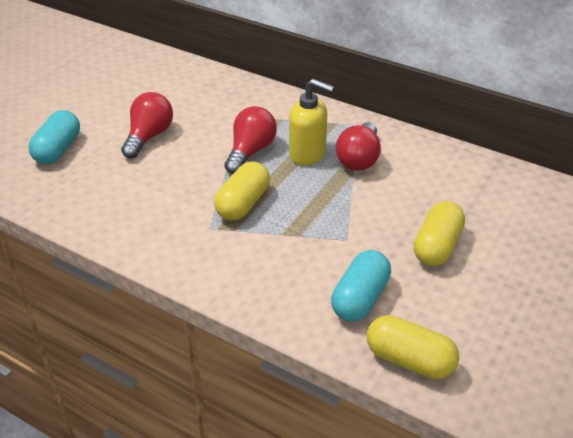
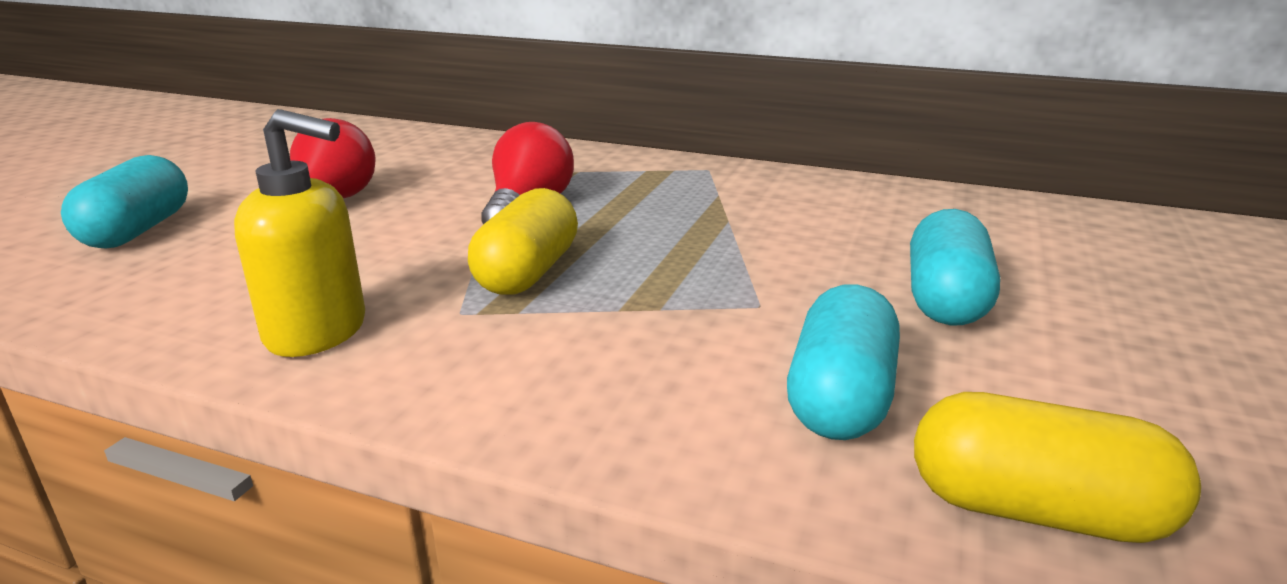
camera: 10 degrees left, 15 degrees down
yellow soap dispenser [289,79,334,165] -> yellow soap dispenser moved to [234,109,365,357]
red light bulb [336,122,381,171] -> none
yellow capsule [414,201,465,266] -> turquoise capsule [910,209,1000,325]

